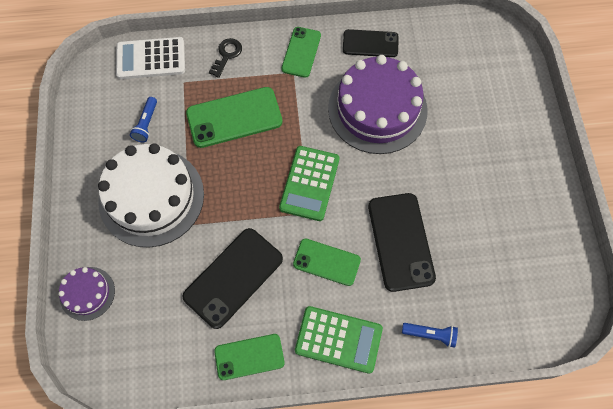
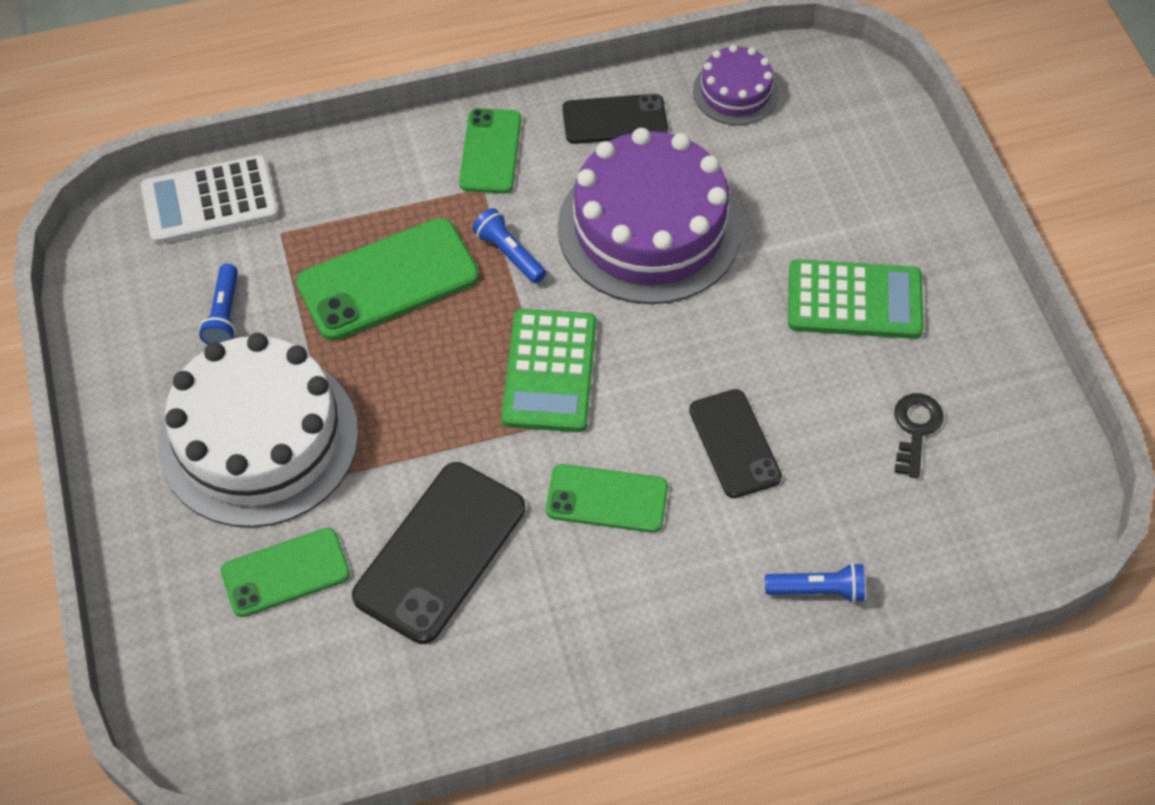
camera: 10 degrees left, 10 degrees down
purple cake [58,267,115,321] -> purple cake moved to [693,45,779,125]
black key [209,38,242,78] -> black key moved to [894,393,944,478]
green phone [214,334,285,380] -> green phone moved to [221,528,350,617]
green calculator [295,306,383,374] -> green calculator moved to [788,259,924,339]
black phone [368,193,436,292] -> black phone [689,389,782,498], size x0.64
none -> blue flashlight [472,208,546,284]

